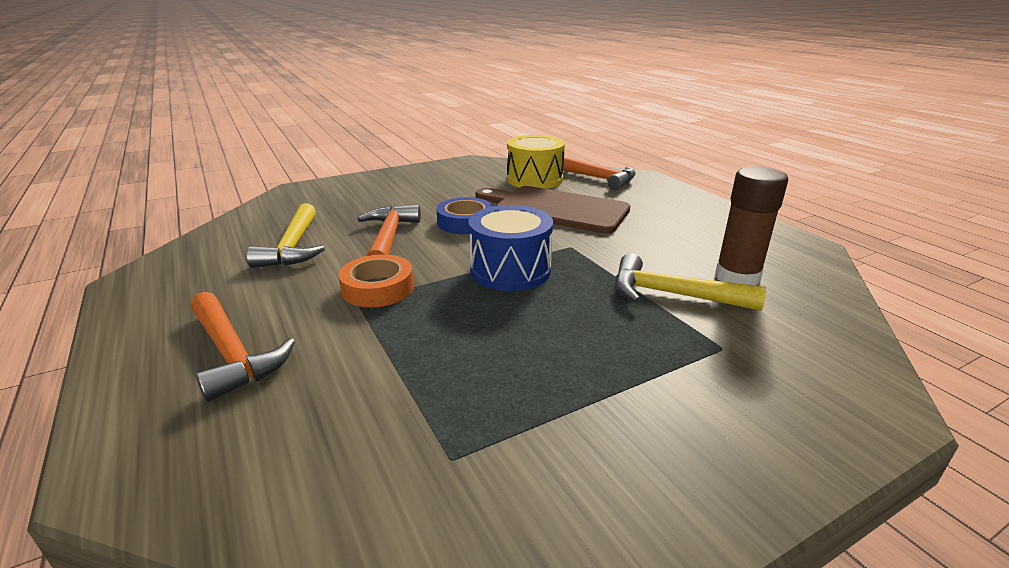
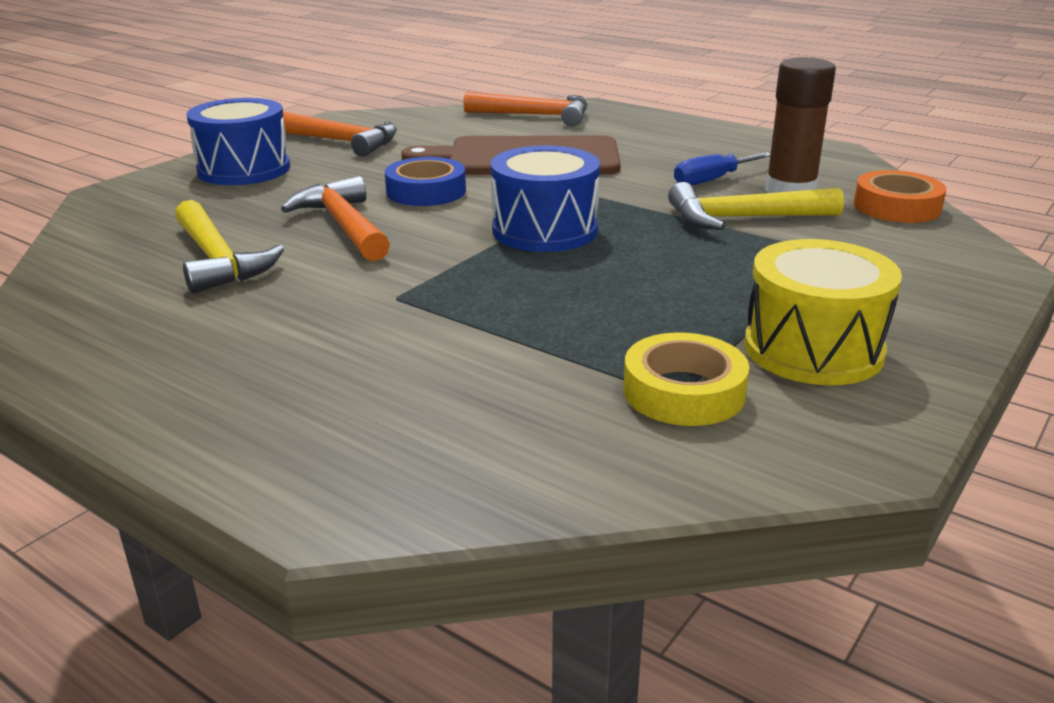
camera: 25 degrees left, 0 degrees up
orange hammer [190,292,296,402] -> orange hammer moved to [283,111,397,157]
orange tape [338,254,414,307] -> orange tape moved to [854,170,946,223]
yellow drum [507,135,565,189] -> yellow drum moved to [744,239,902,385]
none -> blue drum [186,98,290,185]
none -> yellow tape [624,332,749,426]
none -> blue screwdriver [674,152,771,185]

